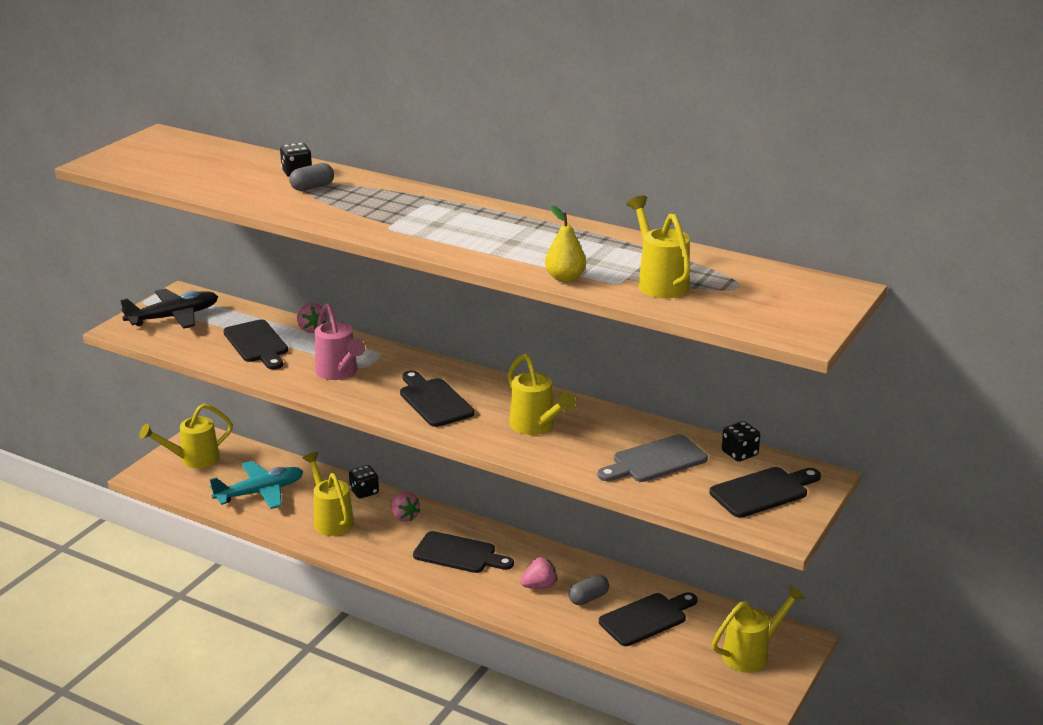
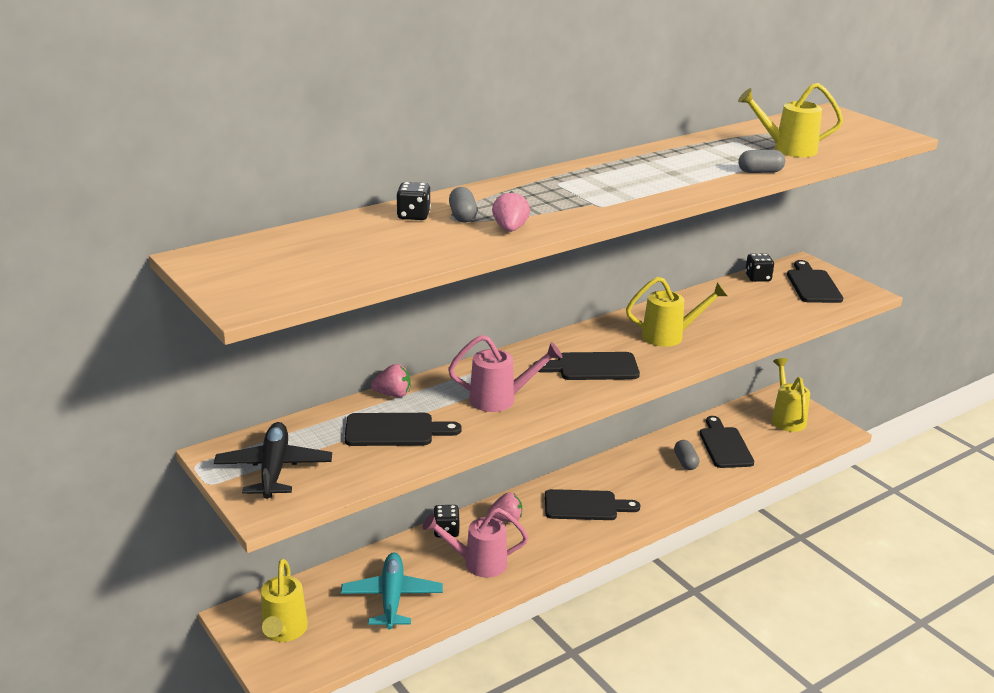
camera: 65 degrees left, 0 degrees up
yellow watering can [303,452,354,536] -> pink watering can [422,508,528,578]
black cutting board [413,531,514,573] -> black cutting board turned 45 degrees clockwise [545,489,640,520]
pink strawberry [520,557,557,589] -> pink strawberry moved to [492,191,530,232]
yellow pear [545,206,586,282] -> grey capsule [738,150,785,173]
grey cutting board [598,434,708,482] -> none

